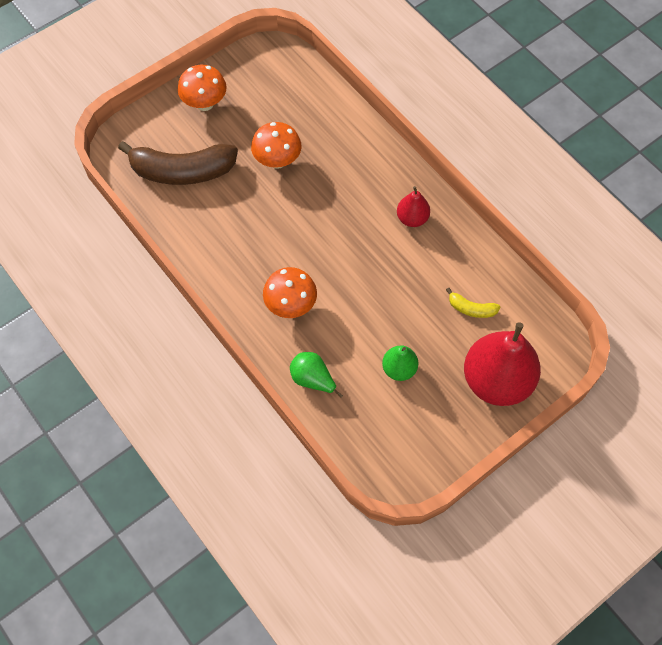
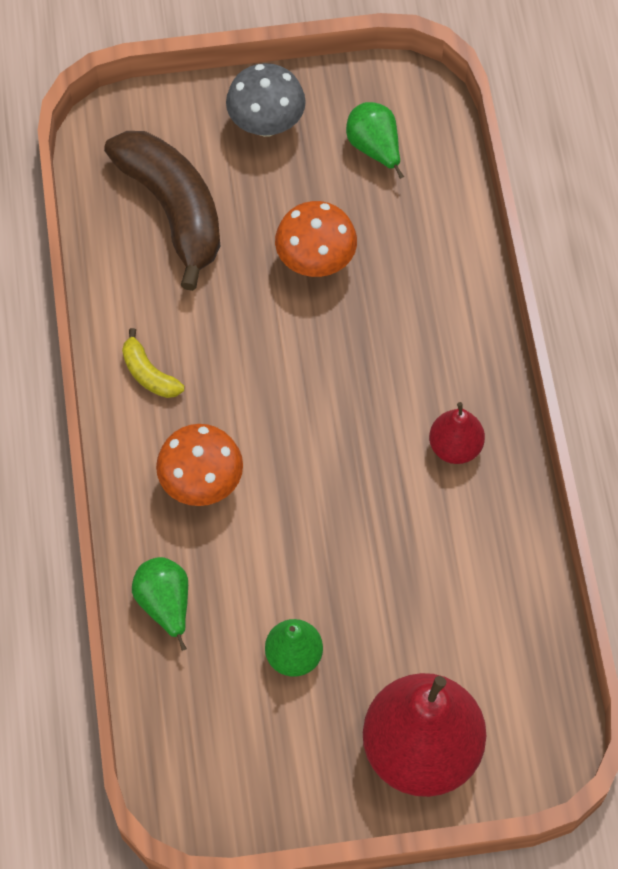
camera: 30 degrees right, 0 degrees up
brown banana [118,141,238,185] -> brown banana turned 150 degrees counterclockwise [104,131,220,291]
orange mushroom [178,65,227,111] -> grey mushroom [226,63,306,137]
yellow banana [446,288,500,318] -> yellow banana moved to [122,328,184,398]
none -> green pear [346,102,404,179]

